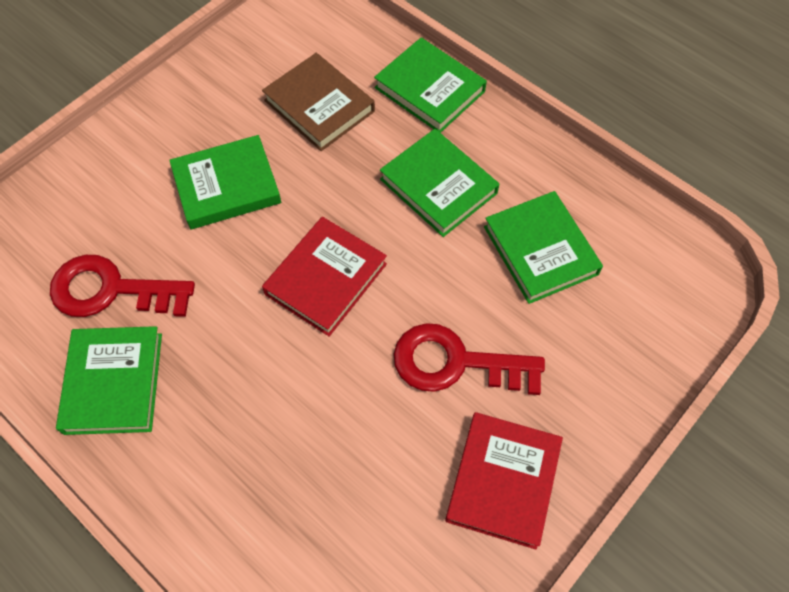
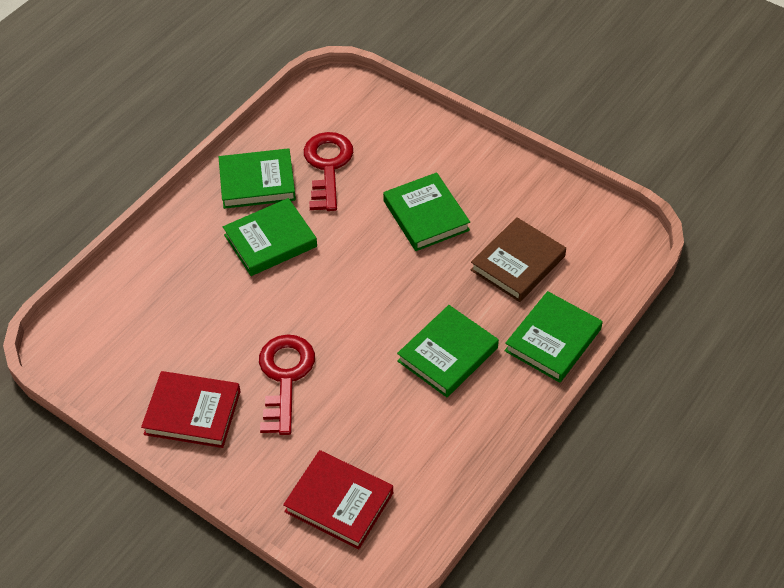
camera: 85 degrees right, 10 degrees down
red book [262,217,387,337] -> red book moved to [283,450,393,549]
green book [484,191,603,304] -> green book moved to [223,198,317,276]

